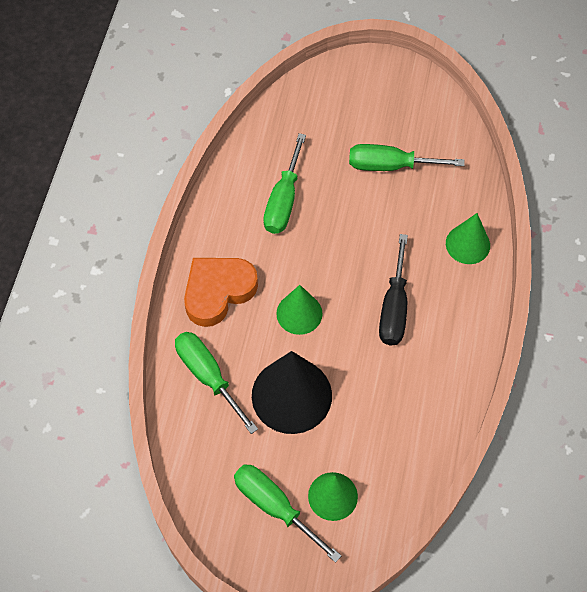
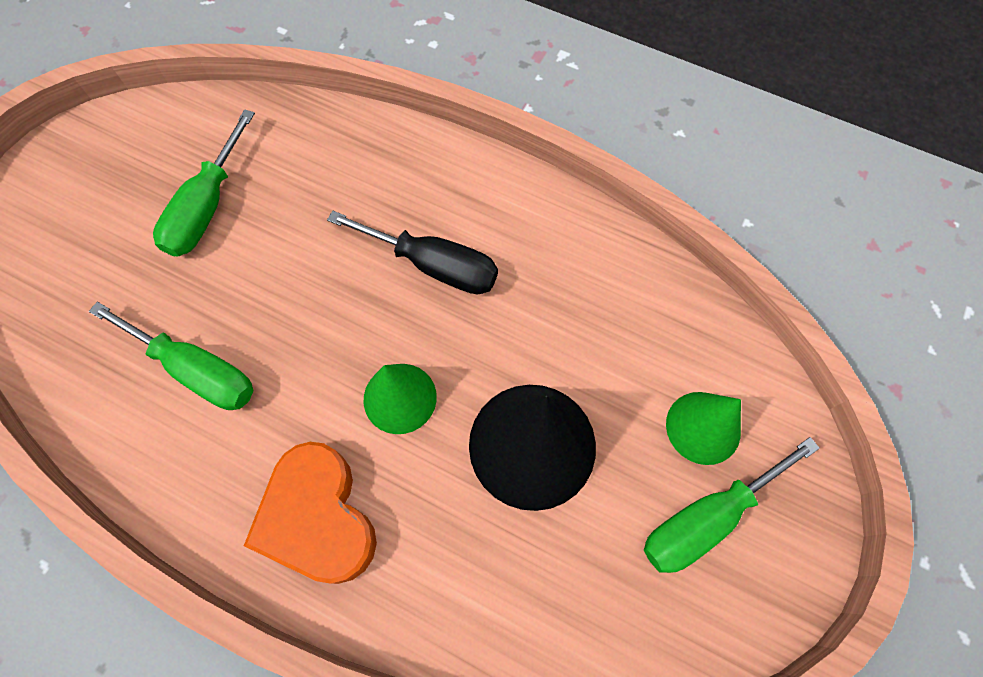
camera: 75 degrees left, 5 degrees up
green screwdriver [175,332,258,434] -> none
green cone [446,213,490,264] -> none

